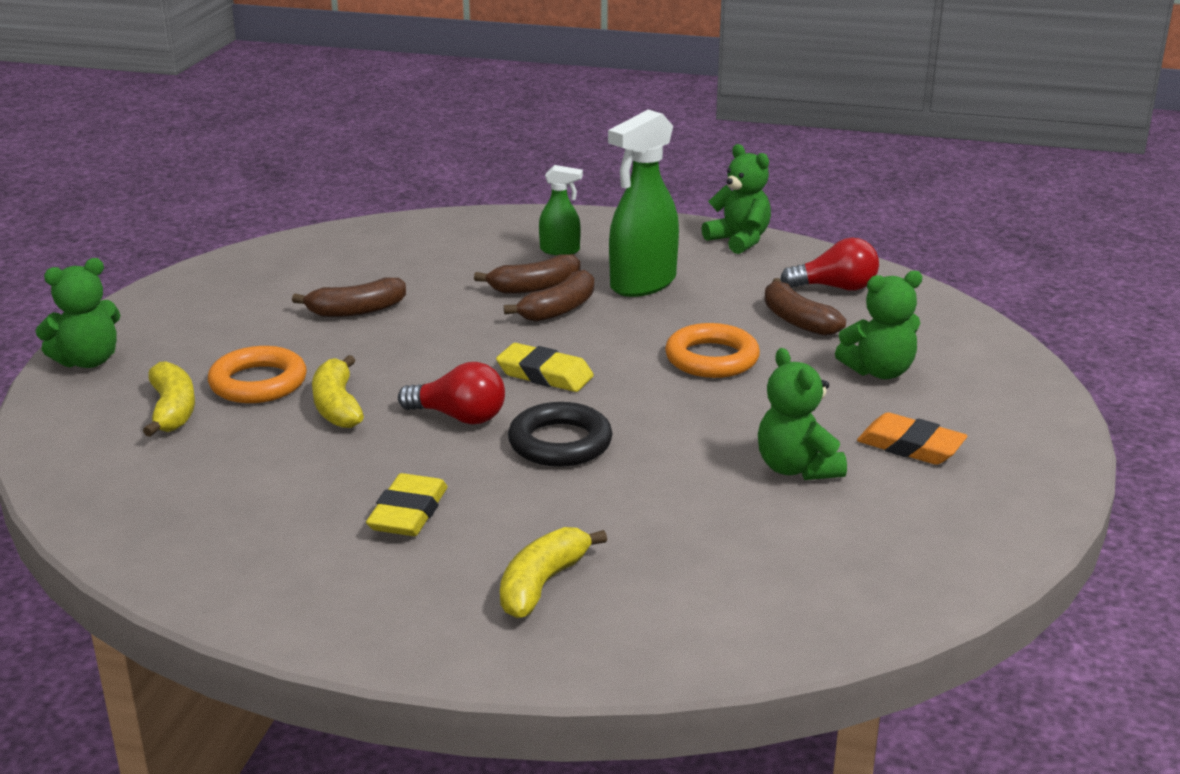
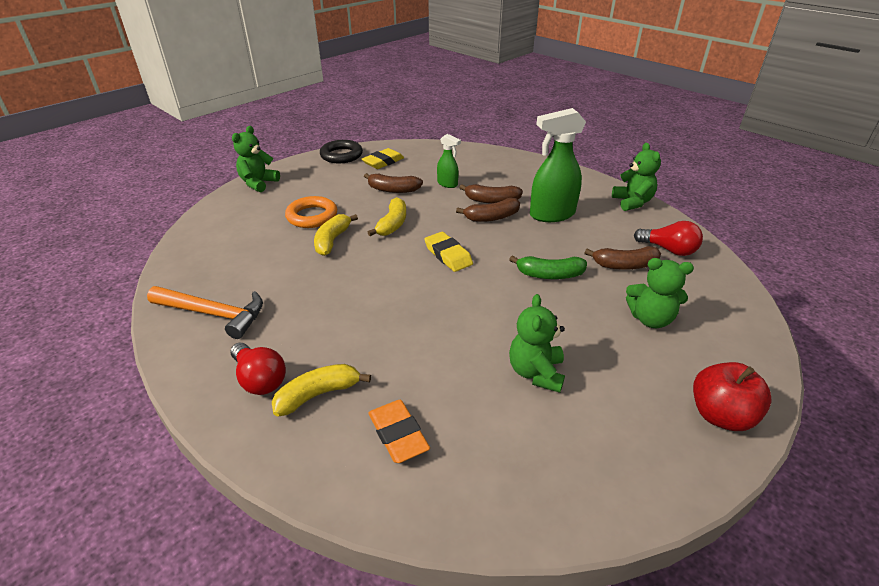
camera: 30 degrees right, 10 degrees up
green teddy bear [35,258,120,368] -> green teddy bear turned 120 degrees clockwise [232,126,280,192]
yellow banana [143,361,195,437] -> yellow banana moved to [368,197,406,236]
yellow eraser [366,473,447,536] -> yellow eraser moved to [362,148,404,169]
red light bulb [398,362,505,424] -> red light bulb moved to [230,343,286,395]
black ring [508,402,612,467] -> black ring moved to [320,140,363,163]
green spray bottle [539,165,583,255] -> green spray bottle moved to [437,134,461,188]
orange ring [665,323,760,378] -> green banana [509,256,587,279]
brown banana [764,278,846,336] -> brown banana turned 90 degrees counterclockwise [585,246,661,270]
orange eraser [857,412,967,465] -> orange eraser moved to [369,400,430,463]
none -> orange hammer [147,286,263,339]
none -> red apple [693,362,772,431]

